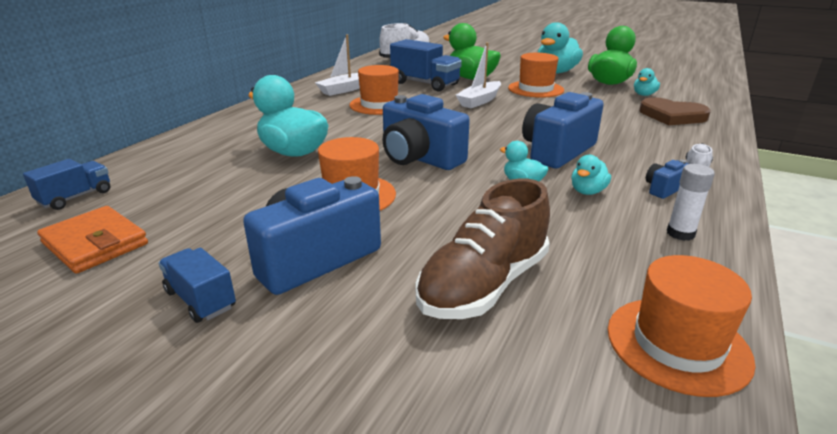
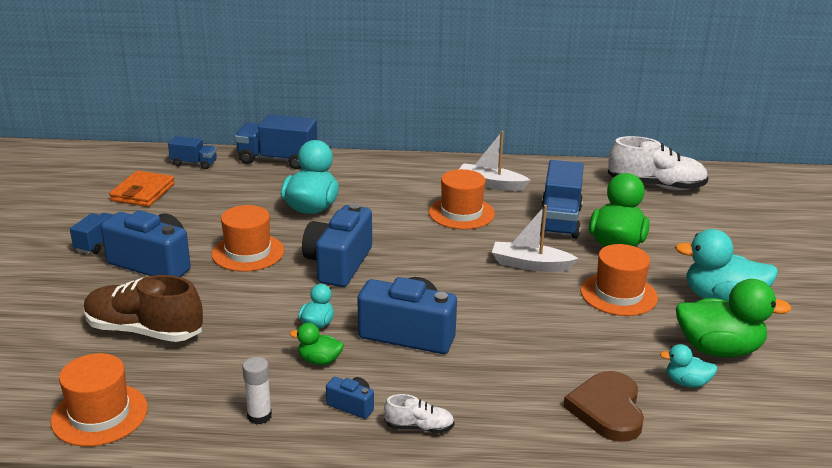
camera: 65 degrees right, 0 degrees up
turquoise duck [571,155,611,195] -> green duck [290,323,344,365]
none -> blue truck [235,114,317,169]

